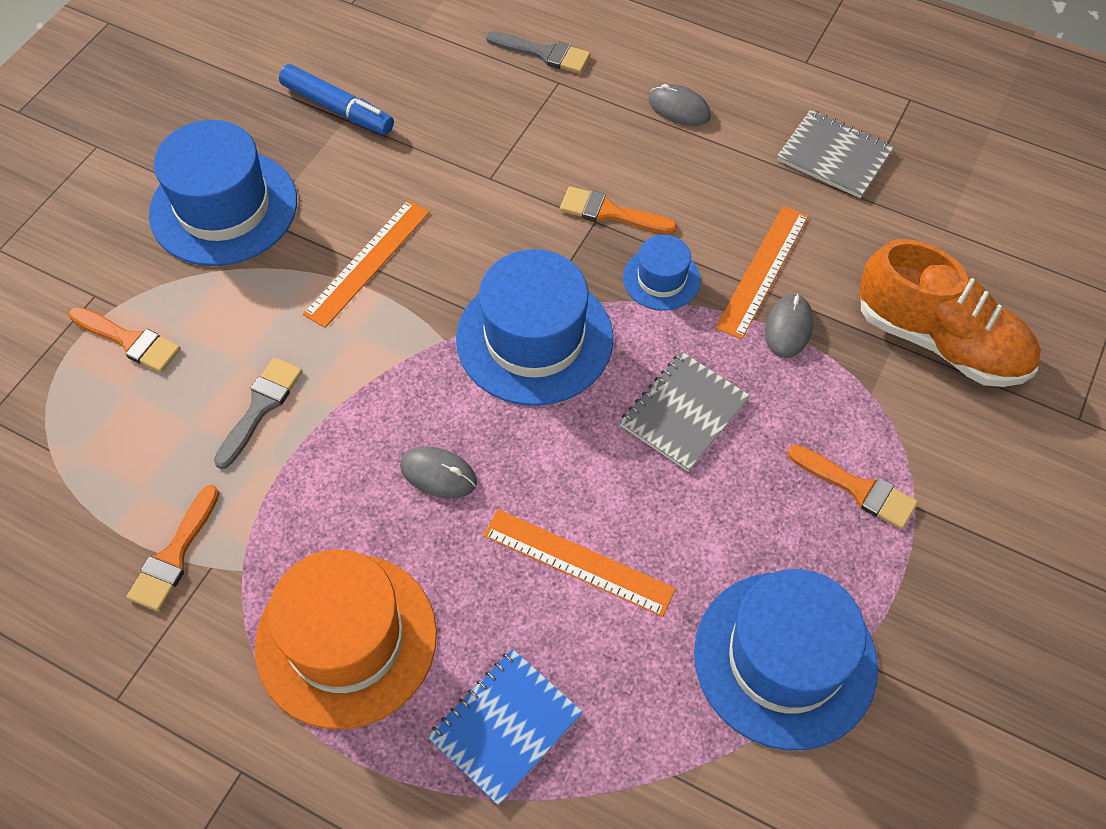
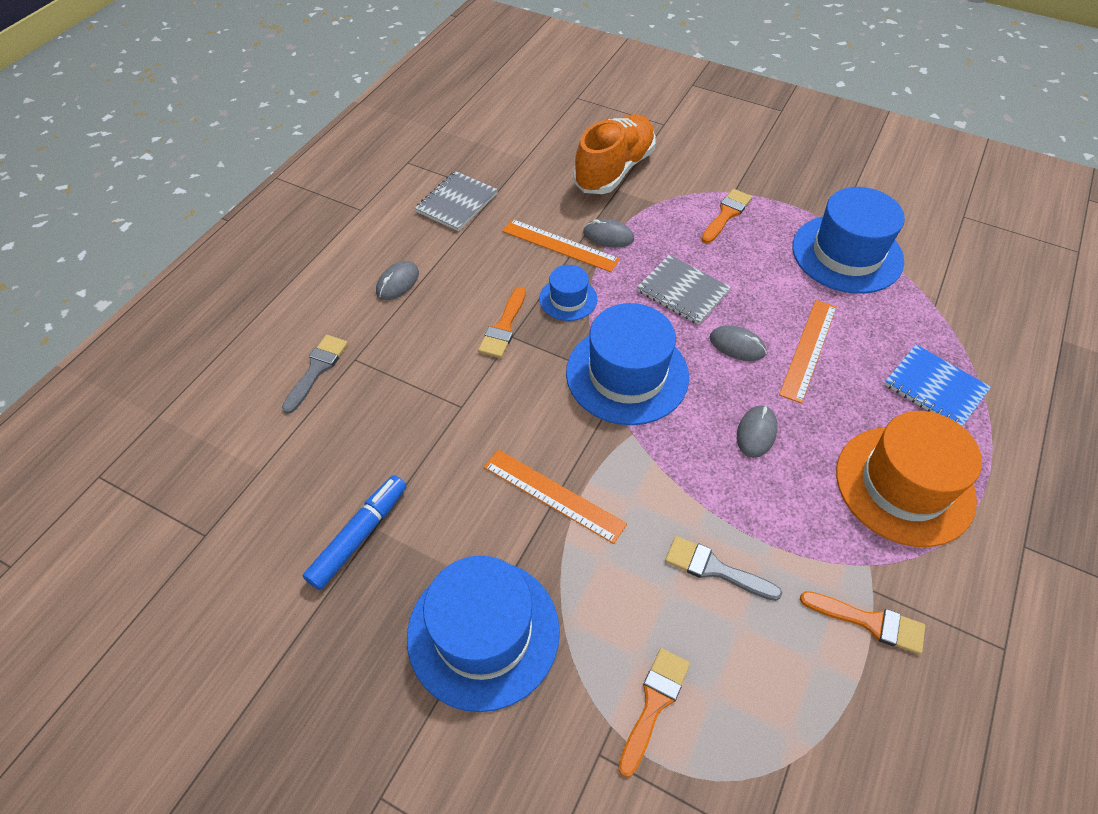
camera: 90 degrees left, 5 degrees down
none -> grey mouse [709,325,767,361]

